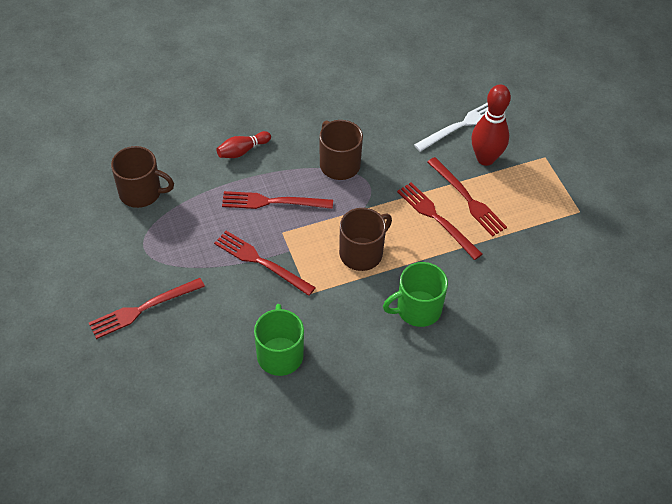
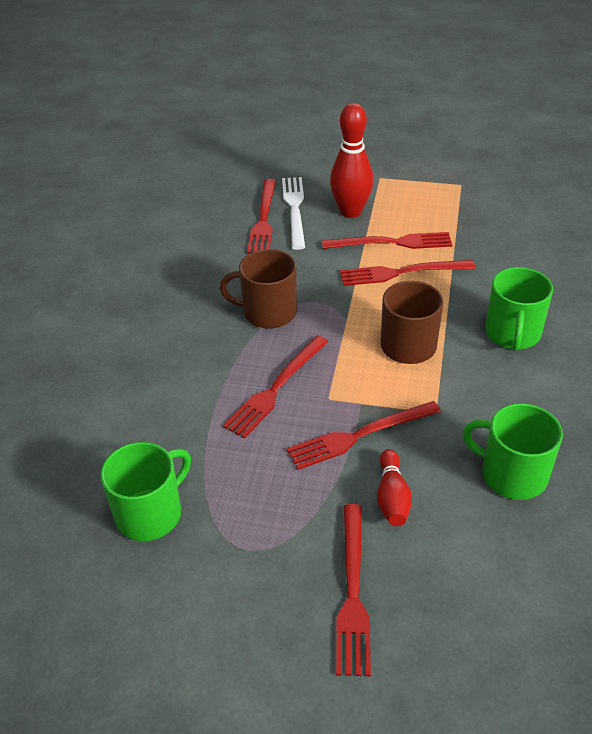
camera: 55 degrees left, 10 degrees down
brown mug [111,146,174,208] -> green mug [100,442,191,541]
red bowling pin [217,131,271,158] -> red bowling pin moved to [377,449,412,526]
none -> red fork [247,179,276,254]

